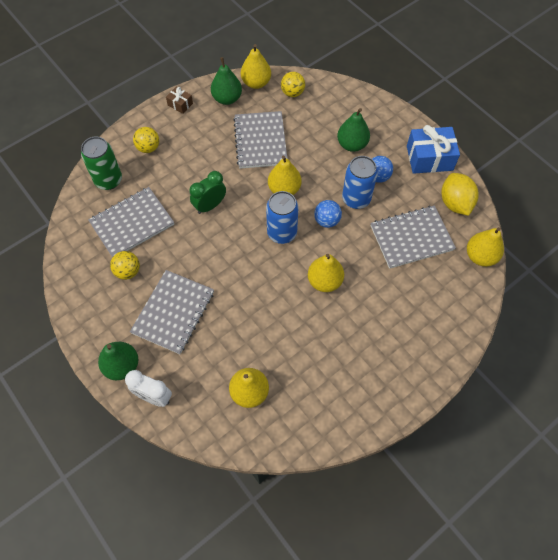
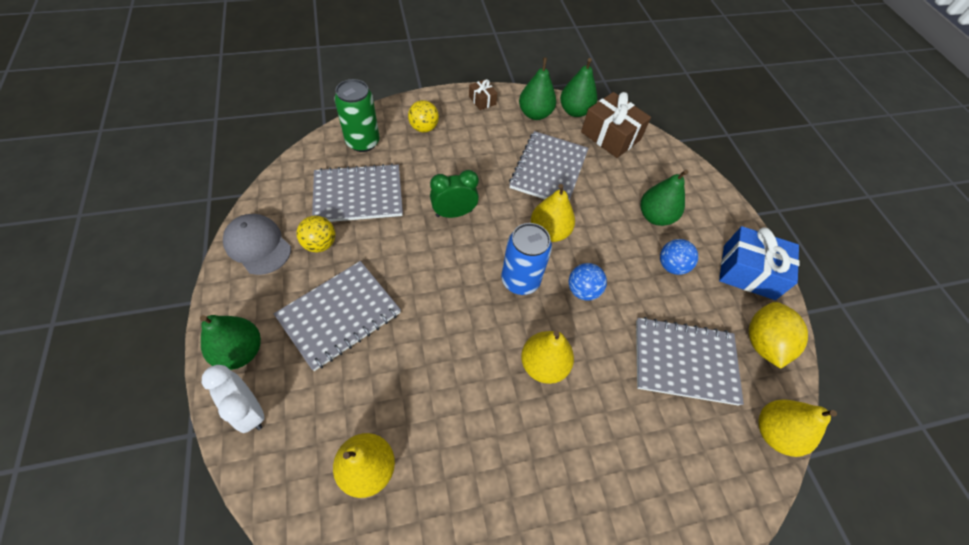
camera: 20 degrees right, 5 degrees down
yellow pear [241,44,271,89] -> green pear [560,58,597,117]
yellow ball [281,72,305,97] -> brown gift [581,92,651,158]
blue can [342,156,378,209] -> none
none -> grey cap [223,214,291,275]

